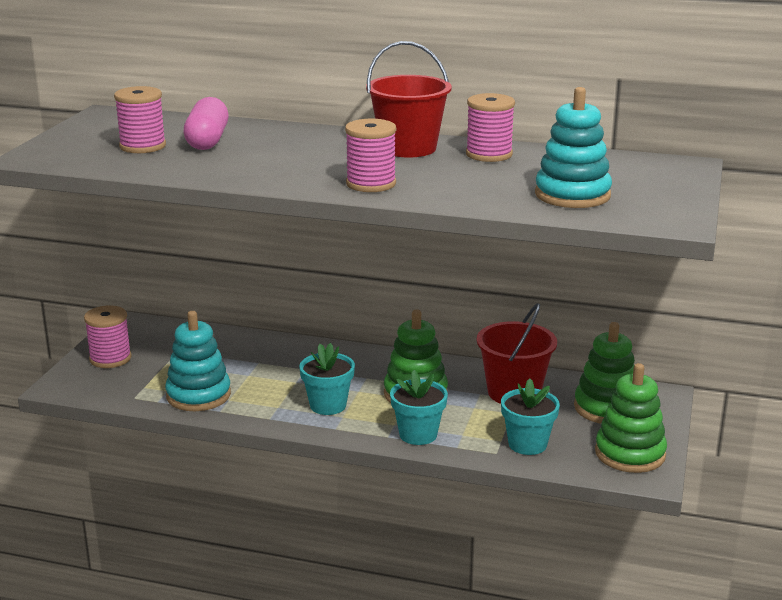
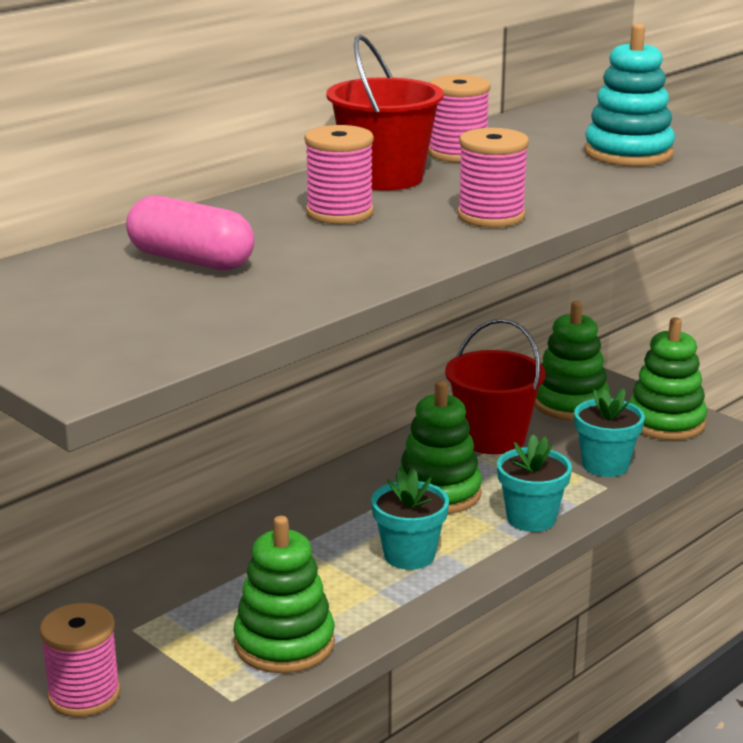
camera: 60 degrees left, 0 degrees up
pink spool [114,86,166,153] -> pink spool moved to [305,125,374,224]
turquoise stacking toy [165,311,231,411] -> green stacking toy [233,516,335,673]

